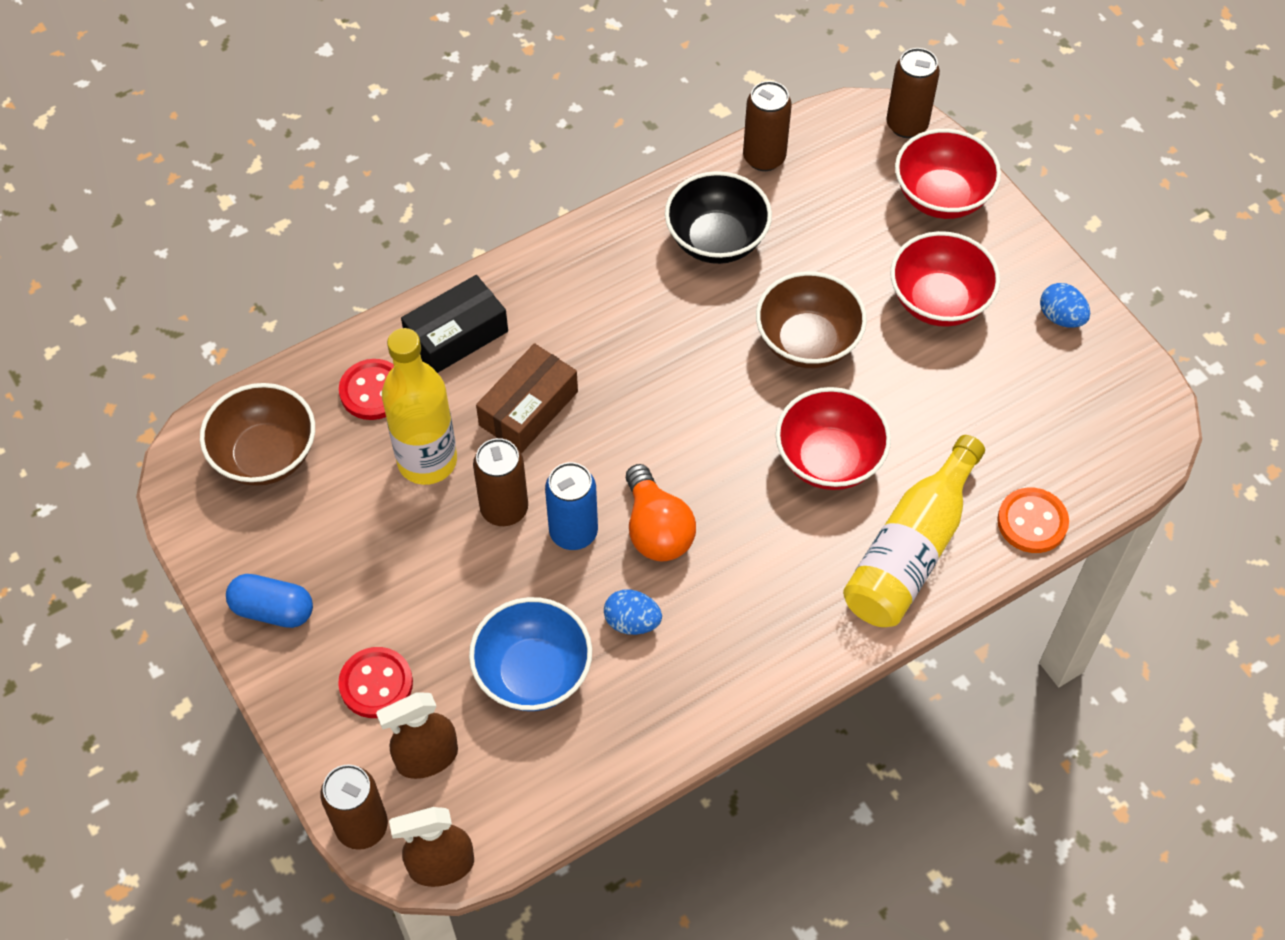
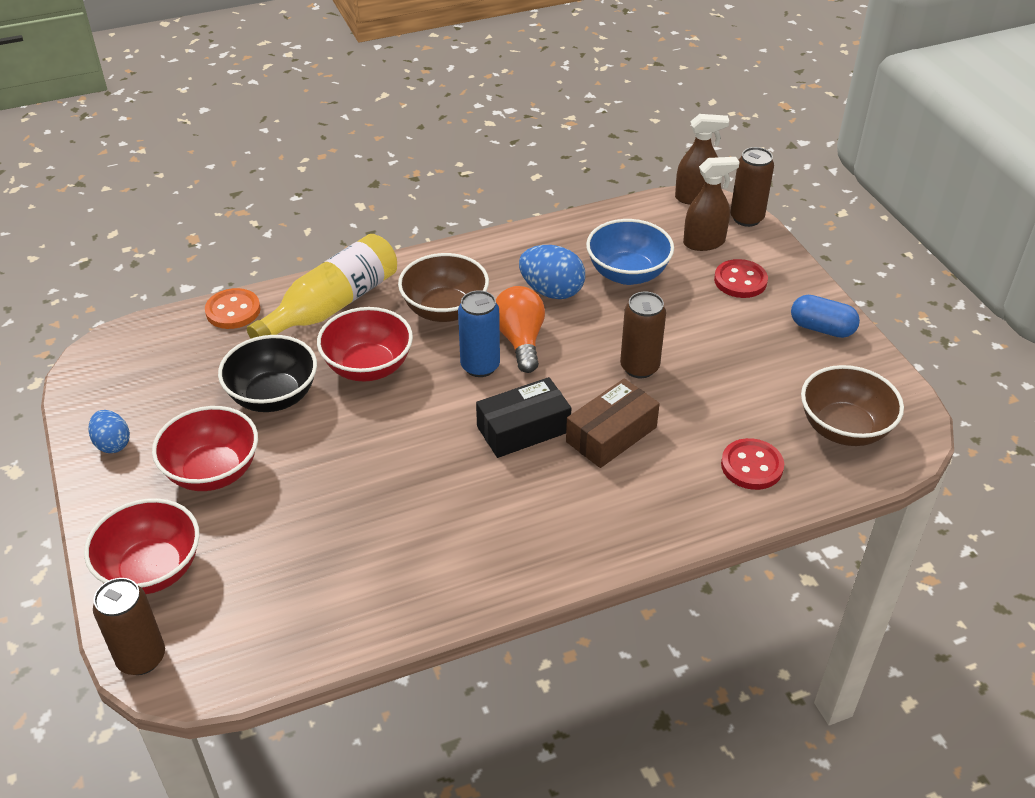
camera: 170 degrees left, 15 degrees down
yellow bottle [382,328,457,485] -> none
black box [401,275,508,373] -> black box moved to [476,377,571,458]
blue can [545,462,598,550] -> blue can moved to [458,290,500,377]
blue egg [604,589,662,635] -> blue egg [519,245,585,299], size x1.58
black bowl [665,171,772,264] -> black bowl moved to [218,335,317,412]
brown can [743,81,792,171] -> none
brown bowl [756,271,867,368] -> brown bowl moved to [398,253,489,322]

